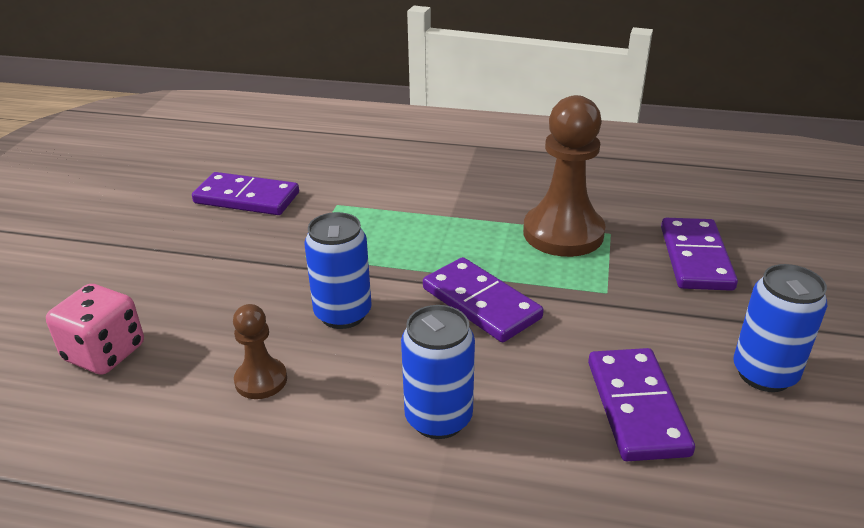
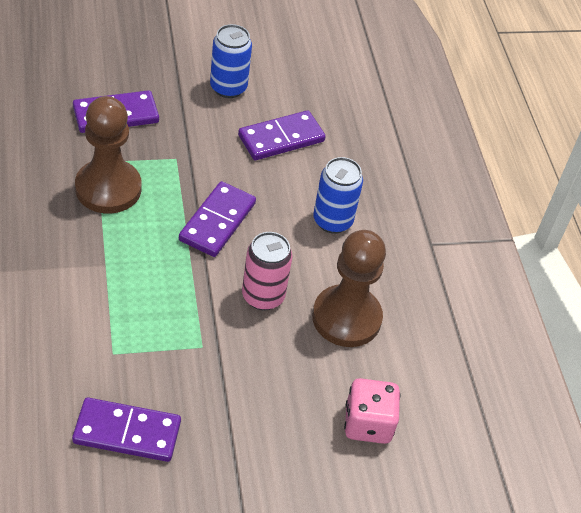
camera: 120 degrees left, 15 degrees up
purple domino [192,172,299,215] -> purple domino turned 75 degrees counterclockwise [72,397,181,462]
brown pawn [233,304,287,399] -> brown pawn [312,230,386,347], size x1.97
blue can [304,212,372,329] -> pink can [242,232,293,310]

